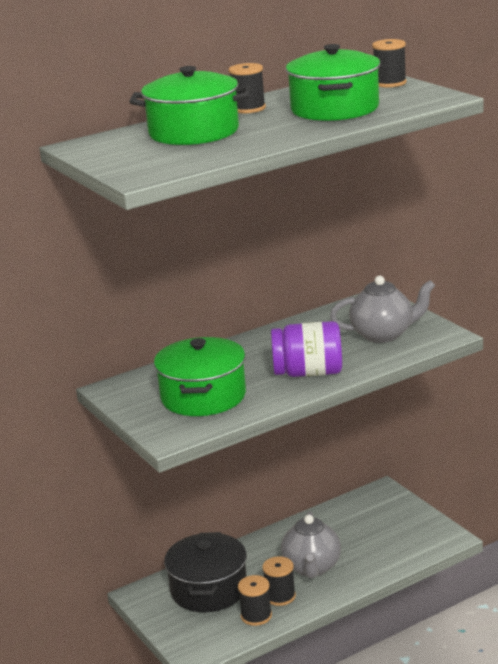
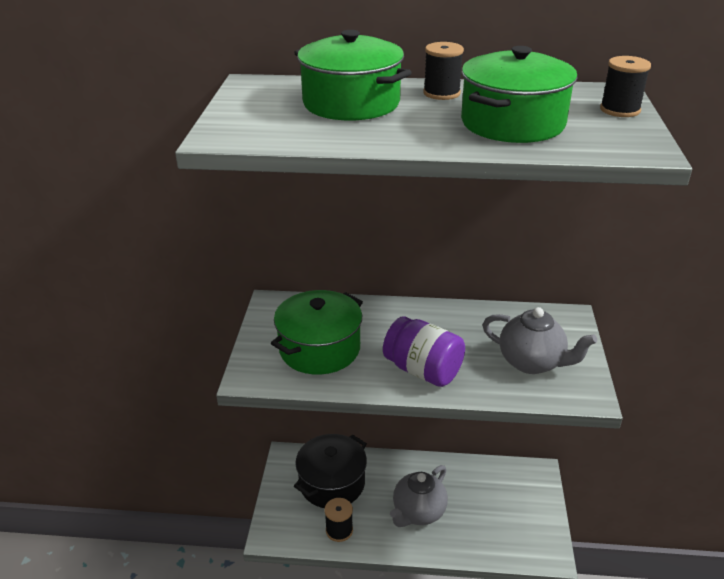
camera: 35 degrees right, 10 degrees up
black spool [262,556,296,606] -> none

